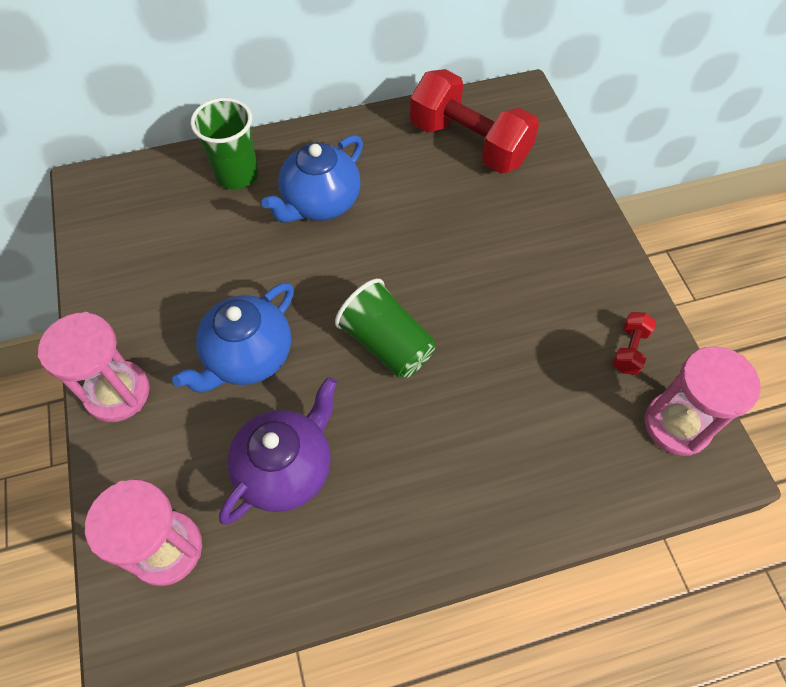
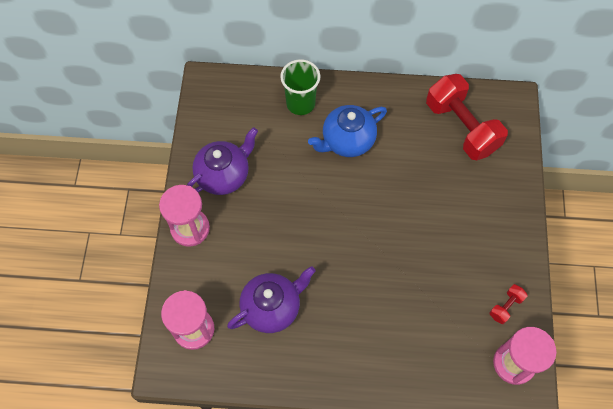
camera: 20 degrees right, 5 degrees up
blue teapot [172,283,294,392] -> none
green cup [335,278,435,378] -> none
none -> purple teapot [187,127,258,195]

